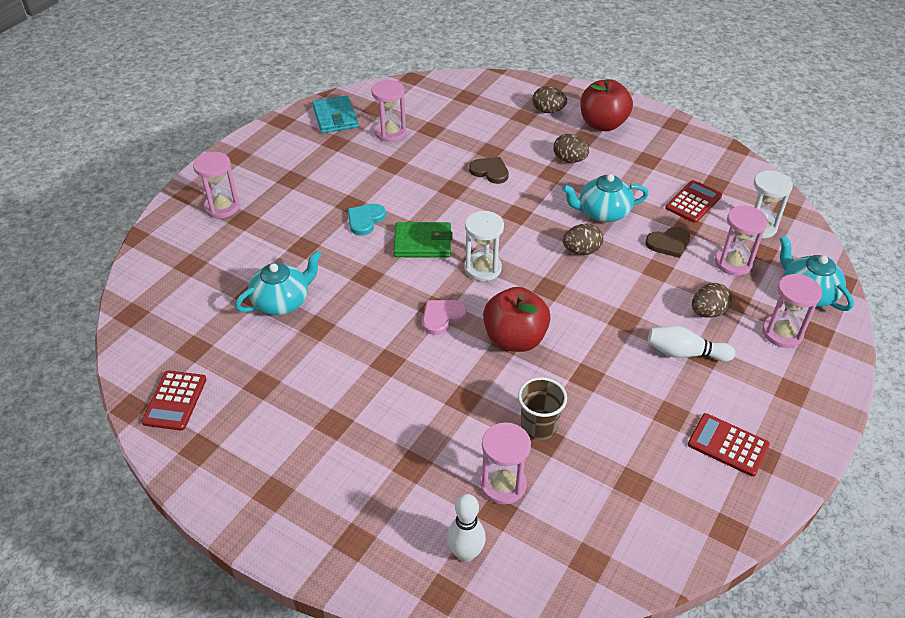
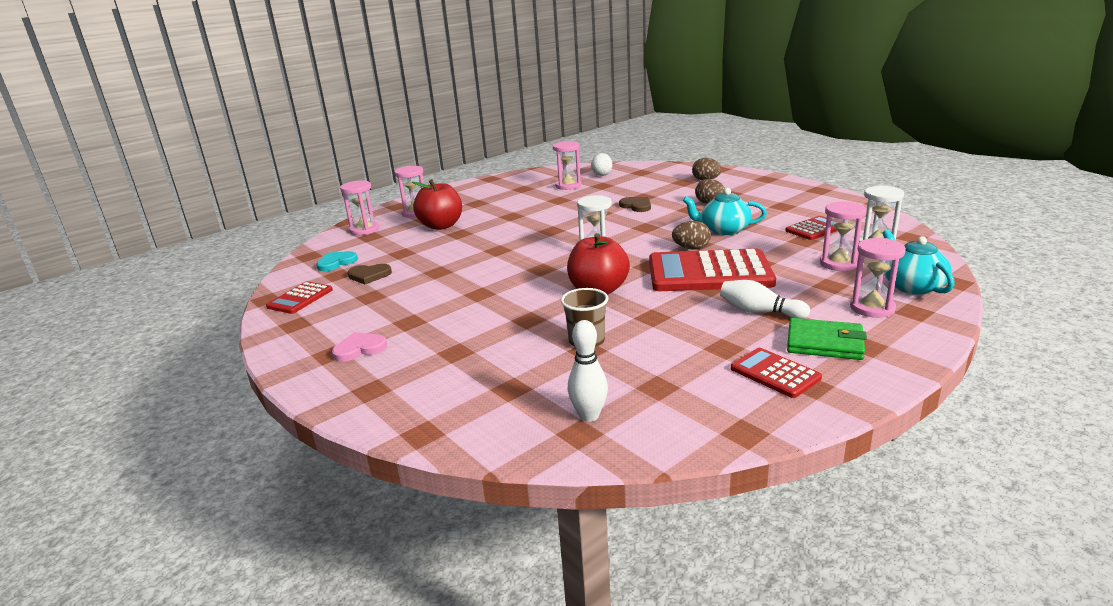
camera: 20 degrees right, 20 degrees down
turquoise teapot [235,251,321,315] -> none
turquoise wallet [312,95,358,133] -> none
turquoise heart [348,204,386,235] -> turquoise heart moved to [316,251,358,271]
green wallet [393,222,453,258] -> green wallet moved to [787,318,867,360]
pink heart [422,300,467,335] -> pink heart moved to [332,332,387,362]
white bowling pin [447,494,486,562] -> white bowling pin moved to [568,320,608,422]
pink hourglass [480,422,531,504] -> pink hourglass moved to [340,180,379,235]
red apple [580,79,633,131] -> red apple moved to [412,179,462,230]
brown heart [645,227,690,258] -> brown heart moved to [348,264,392,284]
brown egg [692,283,732,318] -> none
none -> white egg [591,153,612,176]
none -> red calculator [649,248,776,291]

